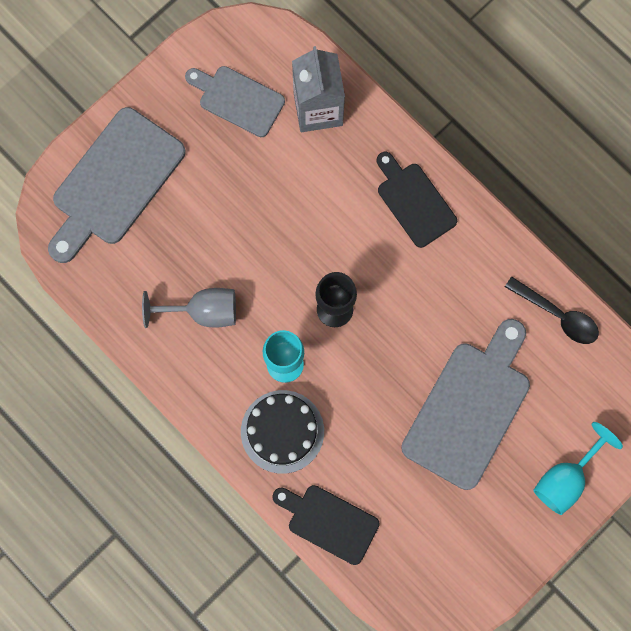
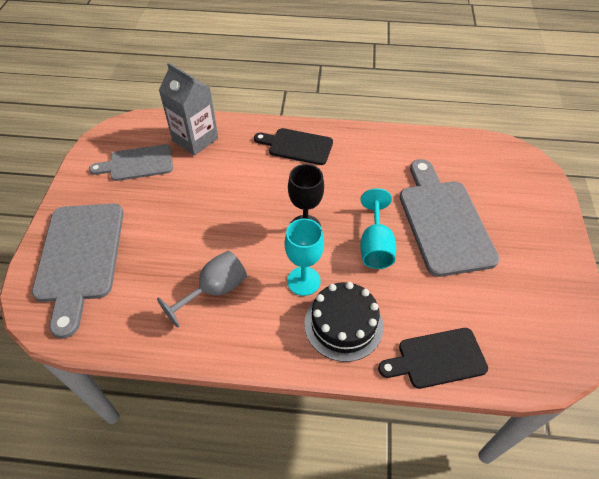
camera: 40 degrees left, 25 degrees down
black spoon [505,277,599,344] -> none
turquoise goblet [533,422,623,515] -> turquoise goblet moved to [360,188,396,269]

